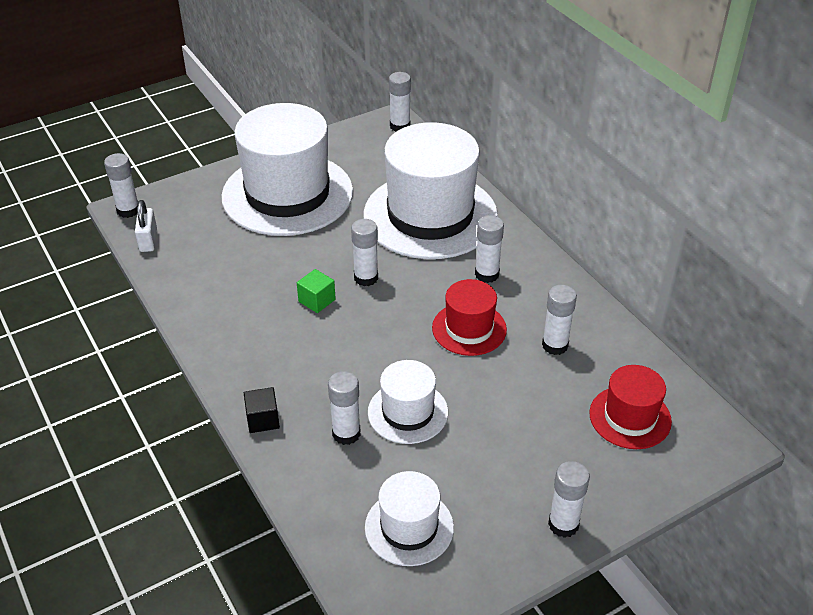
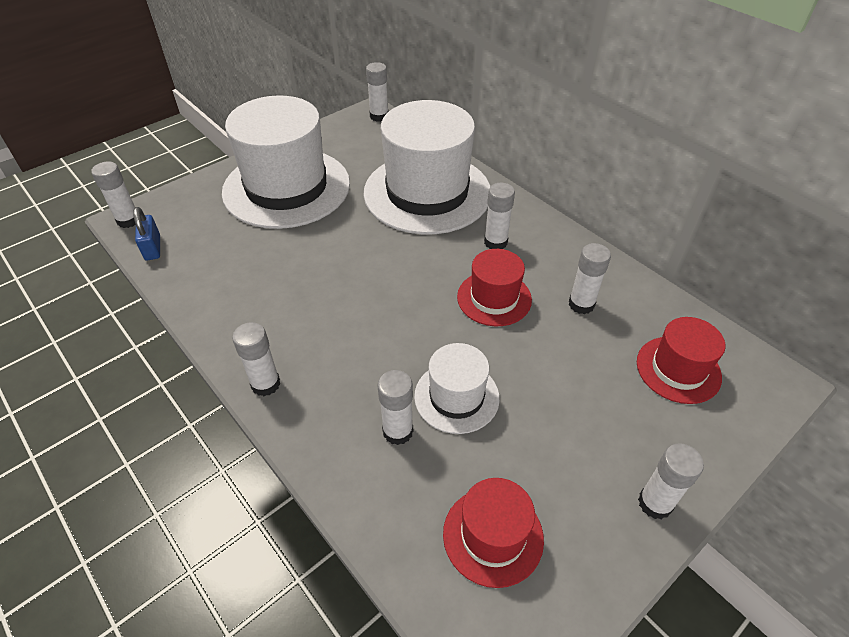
camera: 10 degrees left, 5 degrees up
white padlock [135,200,157,252] -> blue padlock [133,207,160,260]
black cube [244,387,280,433] -> none
green cube [297,269,336,313] -> none
white glue stick [351,219,378,286] -> white glue stick moved to [232,322,280,396]
white hat [365,471,454,566] -> red hat [443,478,544,588]

